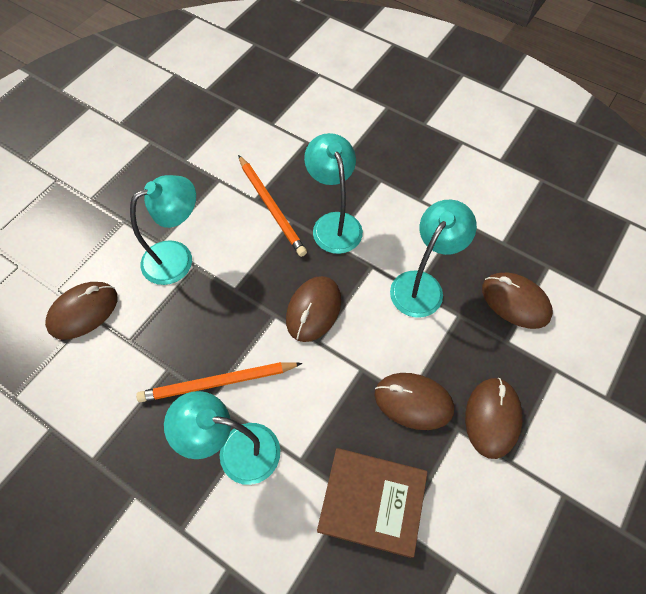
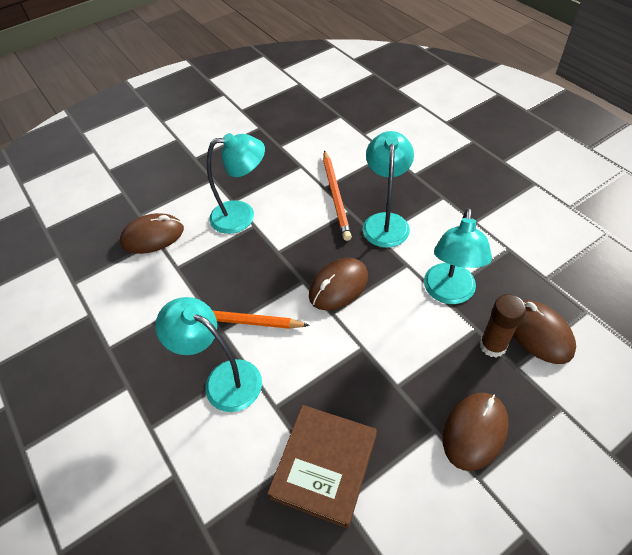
camera: 25 degrees right, 10 degrees down
brown book [317,448,428,558] -> brown book turned 75 degrees clockwise [267,405,377,528]
brown mouse [375,373,454,430] -> none
turquoise lamp [390,199,477,318] -> turquoise lamp turned 135 degrees clockwise [424,208,492,304]
none -> brown glue stick [480,294,526,357]

